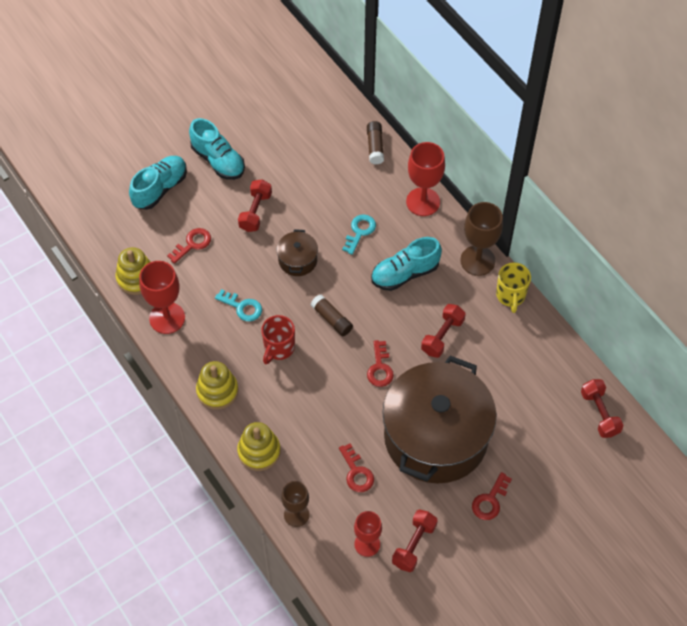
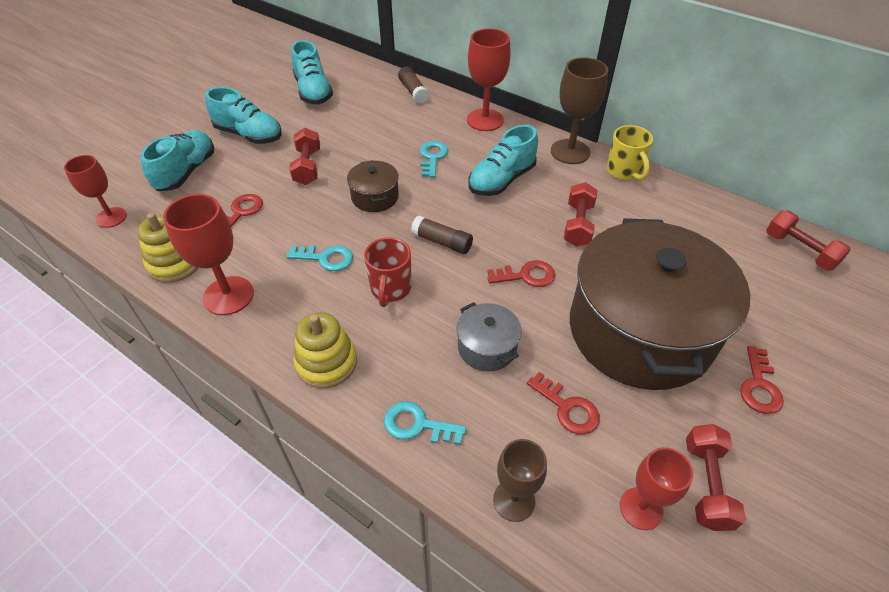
camera: 20 degrees left, 10 degrees down
yellow stacking toy [237,422,281,471] -> turquoise key [384,401,466,445]
red key [367,340,394,387] -> red key turned 75 degrees counterclockwise [487,260,555,287]
none -> red goblet [64,155,127,228]
none -> turquoise shoe [291,40,333,105]
none -> grey pot [457,302,522,372]

